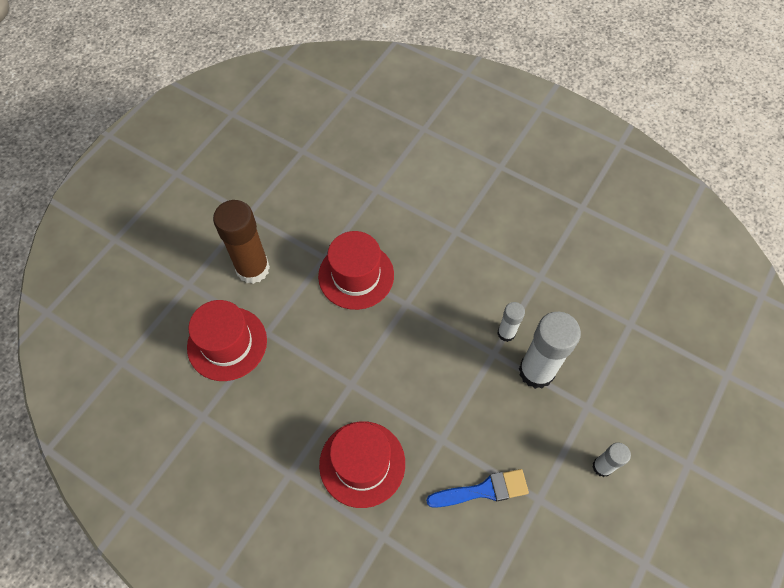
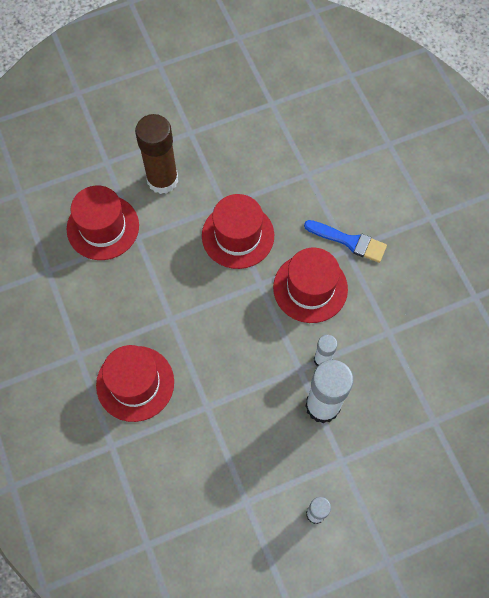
camera: 35 degrees right, 5 degrees up
blue brush [426,469,529,508] -> blue brush moved to [304,220,387,263]
none -> red hat [273,248,348,323]

